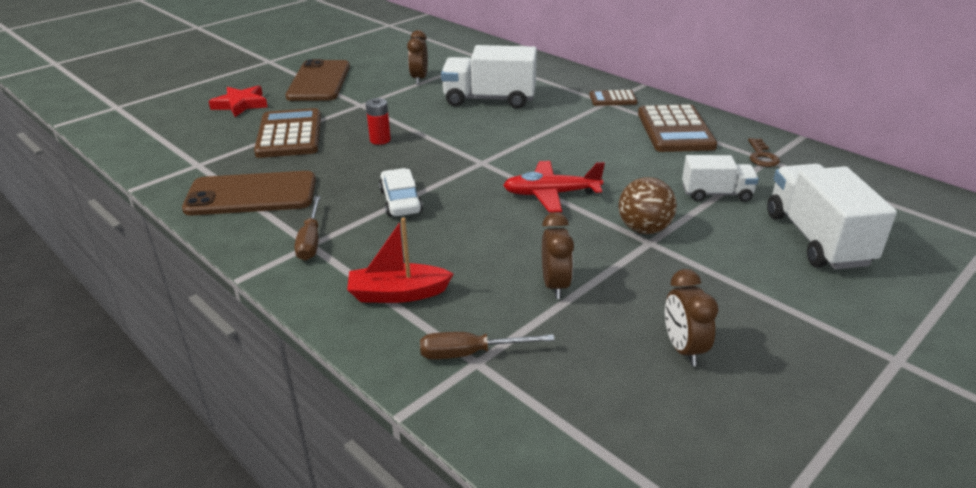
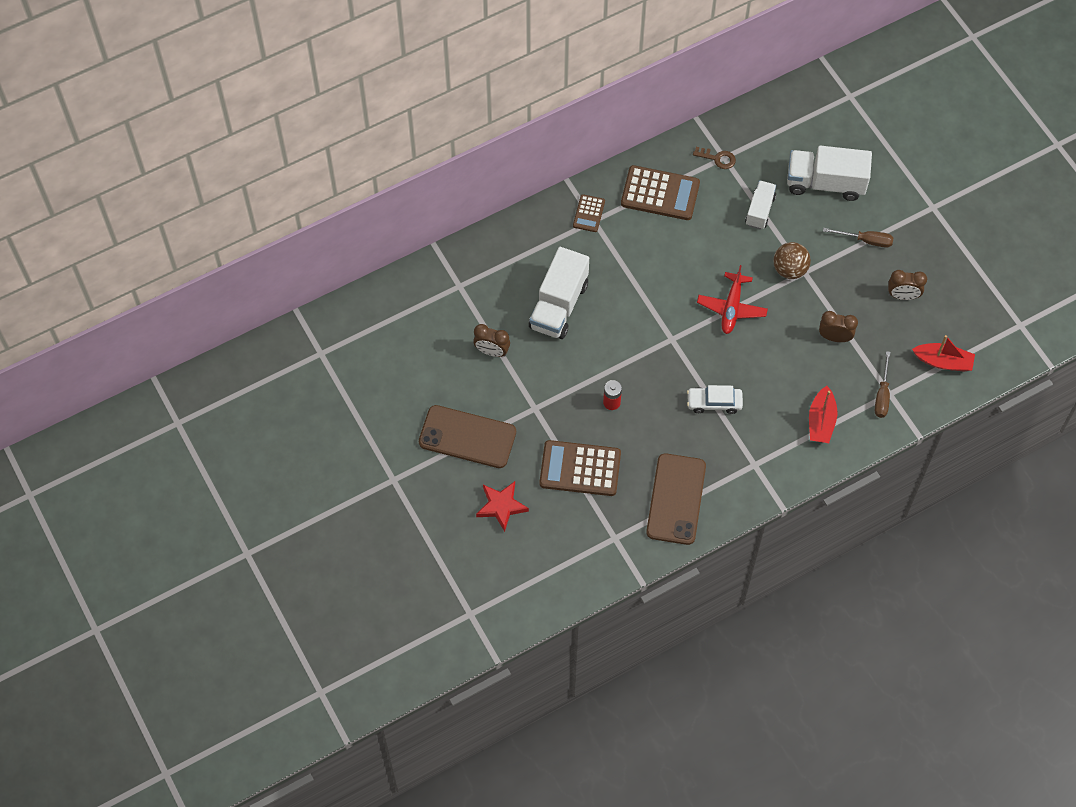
camera: 75 degrees left, 30 degrees up
brown screwdriver [294,196,321,261] -> brown screwdriver moved to [823,228,893,248]
none -> red boat [912,335,975,371]

